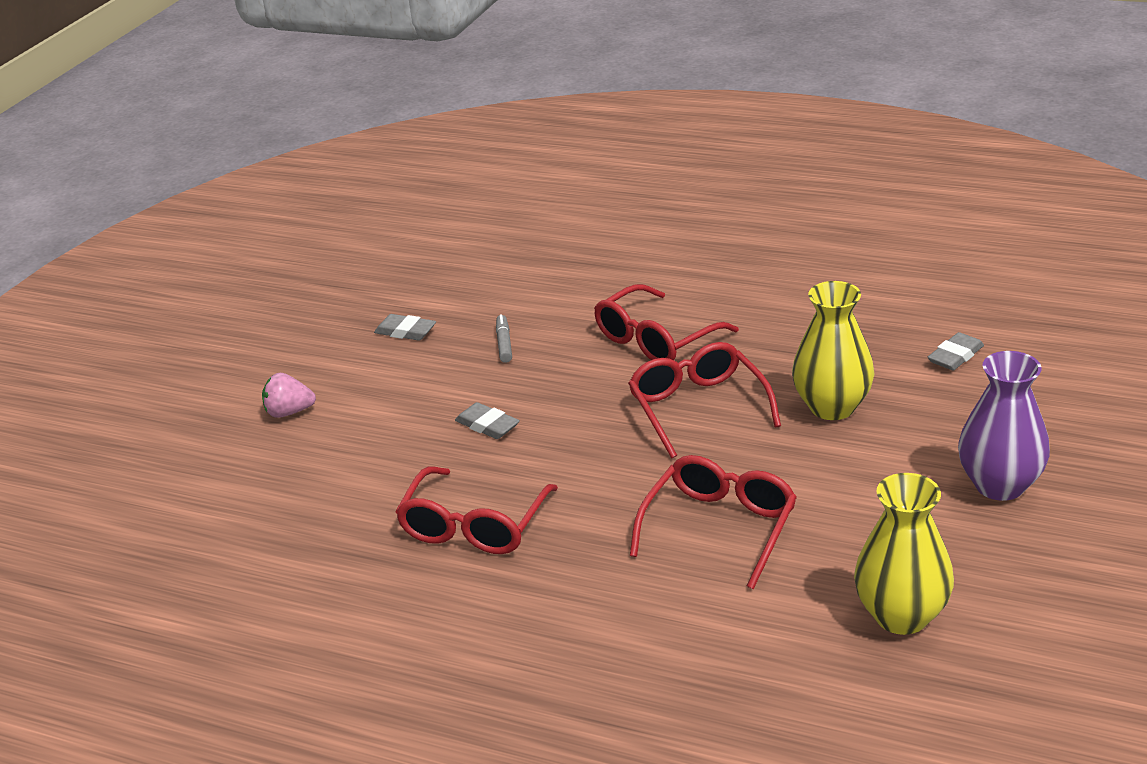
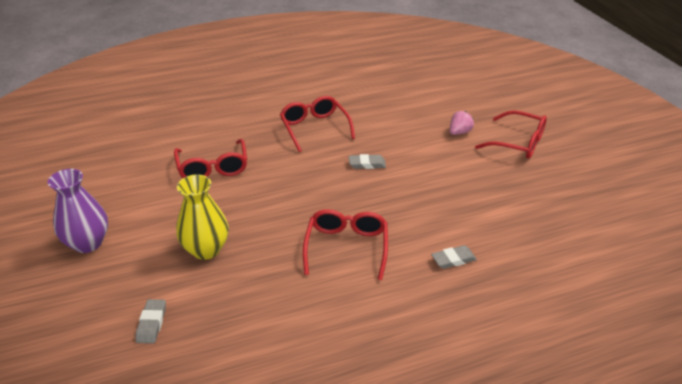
camera: 135 degrees right, 5 degrees up
grey eraser [374,314,436,341] -> grey eraser moved to [431,245,477,269]
grey marker [496,314,512,363] -> none
red glasses [628,342,781,458] -> red glasses moved to [475,110,547,159]
yellow vase [854,473,954,635] -> none

